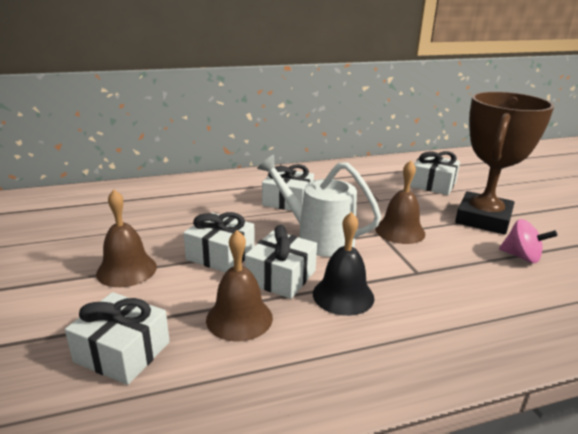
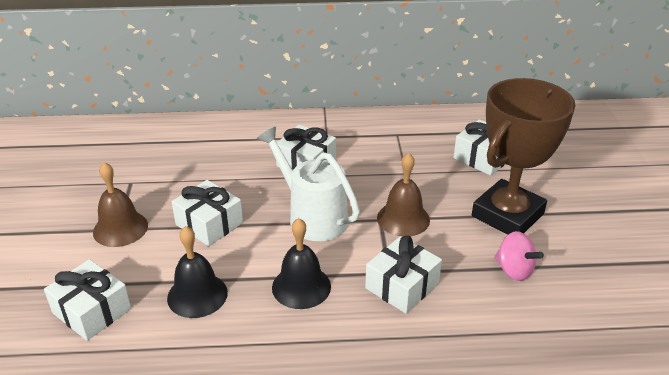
camera: 15 degrees right, 10 degrees up
brown bell [206,230,273,342] -> black bell [167,226,228,318]
white gift [245,225,317,299] -> white gift moved to [365,236,442,314]

